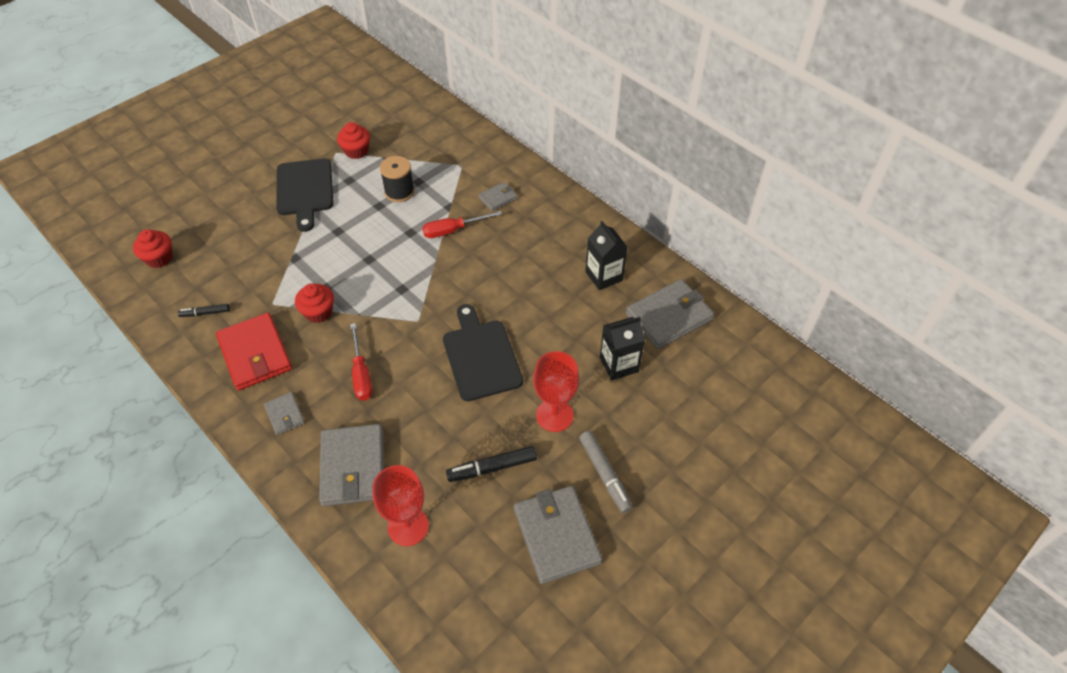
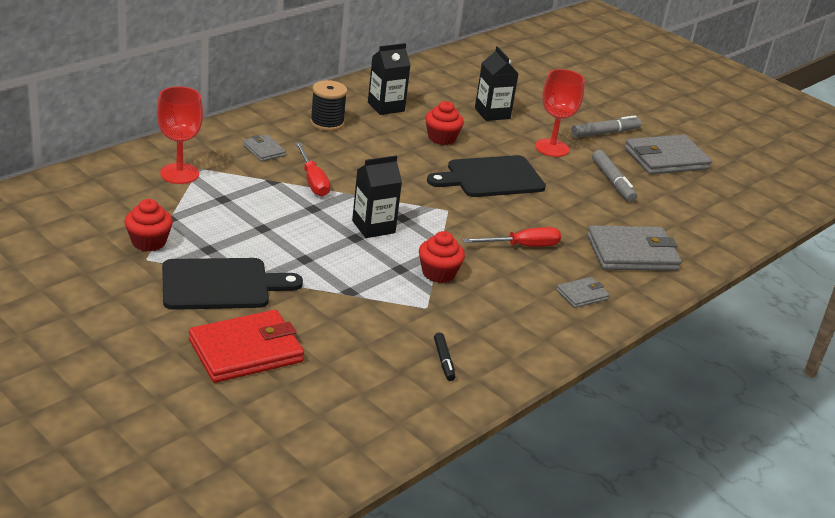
camera: 95 degrees left, 20 degrees down
red cupcake [133,229,172,268] -> red cupcake moved to [425,101,464,145]
red wallet [216,313,292,391] -> red wallet moved to [189,310,304,383]
red goblet [372,465,429,546] -> red goblet moved to [157,87,203,184]
black spool [380,156,415,202] -> black spool moved to [310,80,347,131]
black marker [446,446,537,482] -> grey marker [592,150,637,202]
grey wallet [626,279,714,349] -> none
none -> black carton [352,155,402,238]

